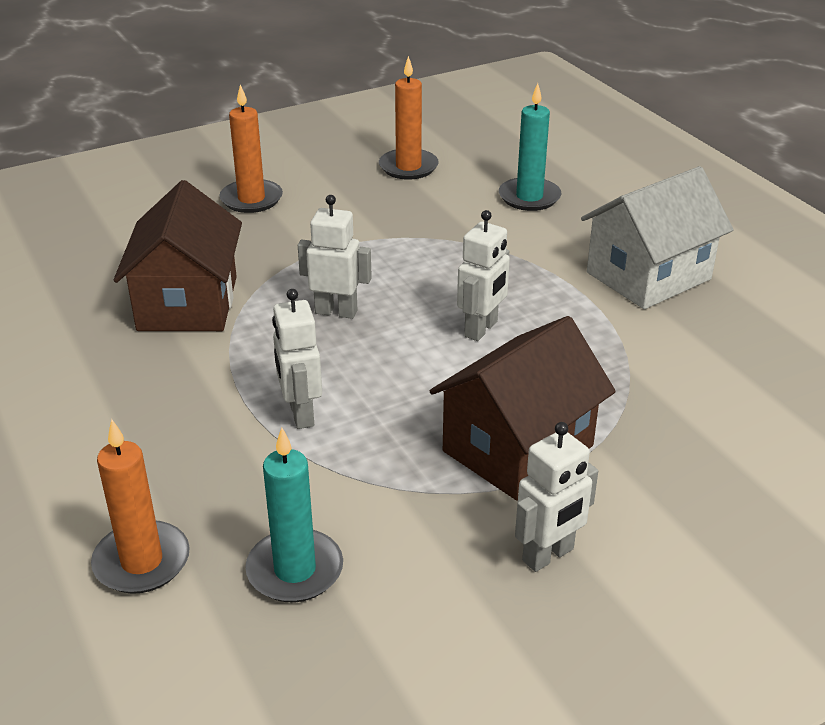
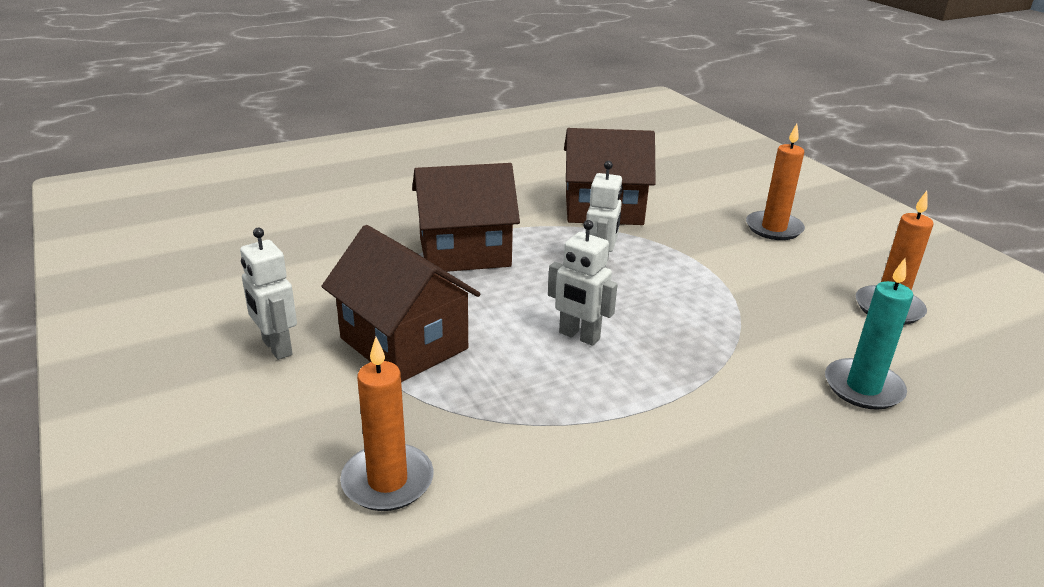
camera: 90 degrees right, 5 degrees down
orange candle [91,419,190,594] -> orange candle moved to [340,337,433,511]
turquoise candle [245,428,343,602] -> none
white robot [272,289,322,429] -> brown house [412,163,520,272]
white house [581,166,734,309] -> none

